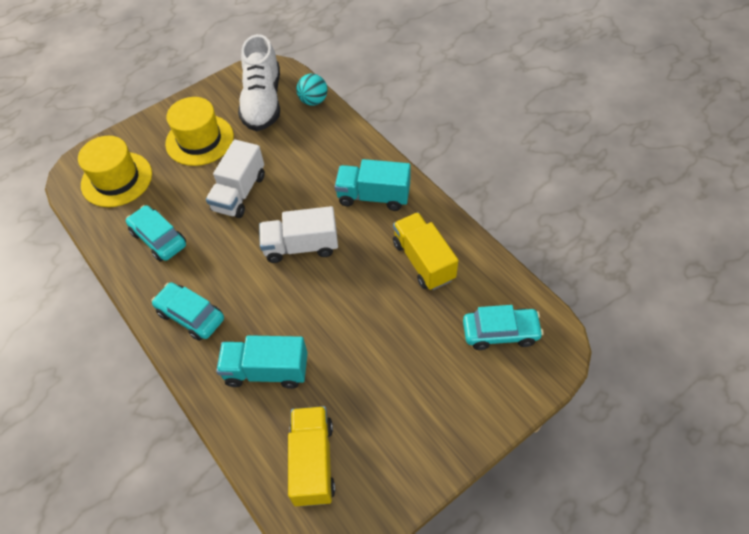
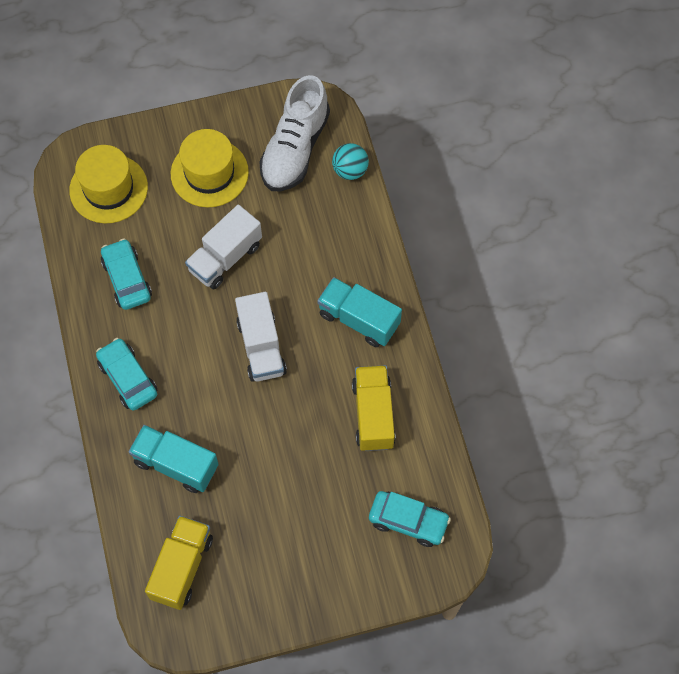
camera: 20 degrees right, 10 degrees up
white truck [259,206,338,263] -> white truck turned 120 degrees counterclockwise [235,292,287,382]

